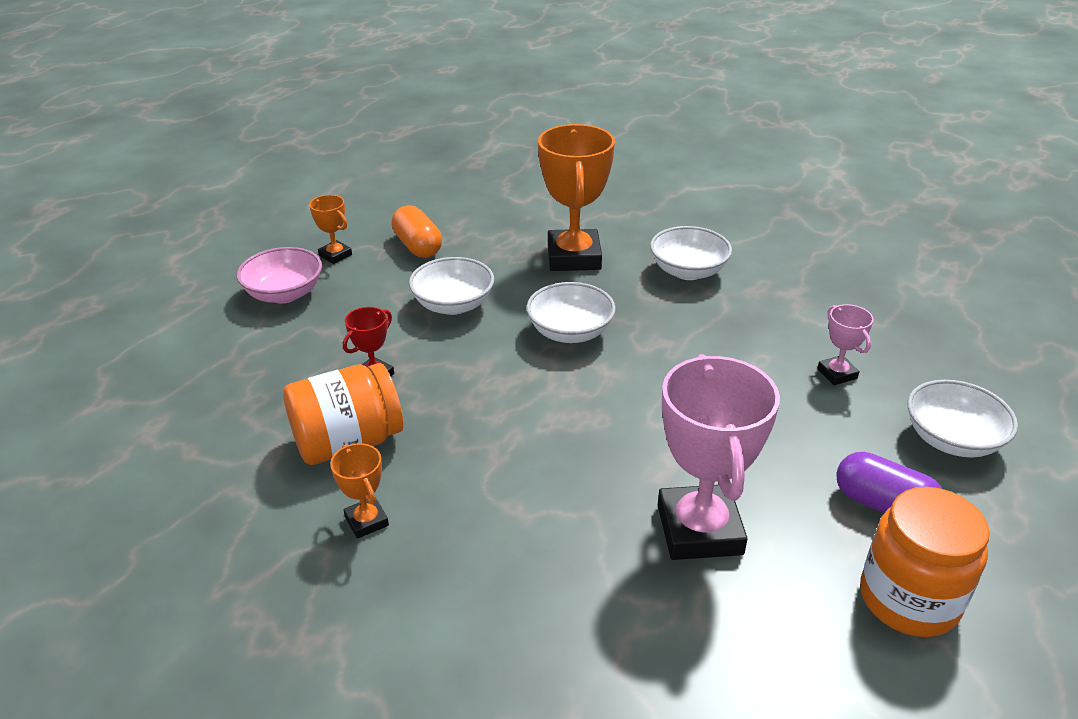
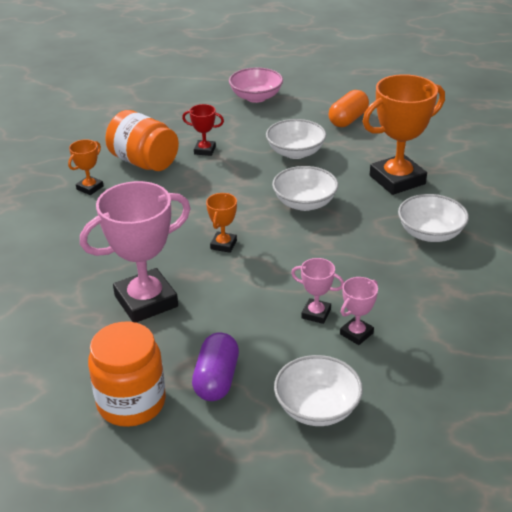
camera: 65 degrees right, 0 degrees up
orange trophy [309,195,352,264] -> orange trophy moved to [206,193,237,253]
none -> pink trophy [291,258,344,324]

